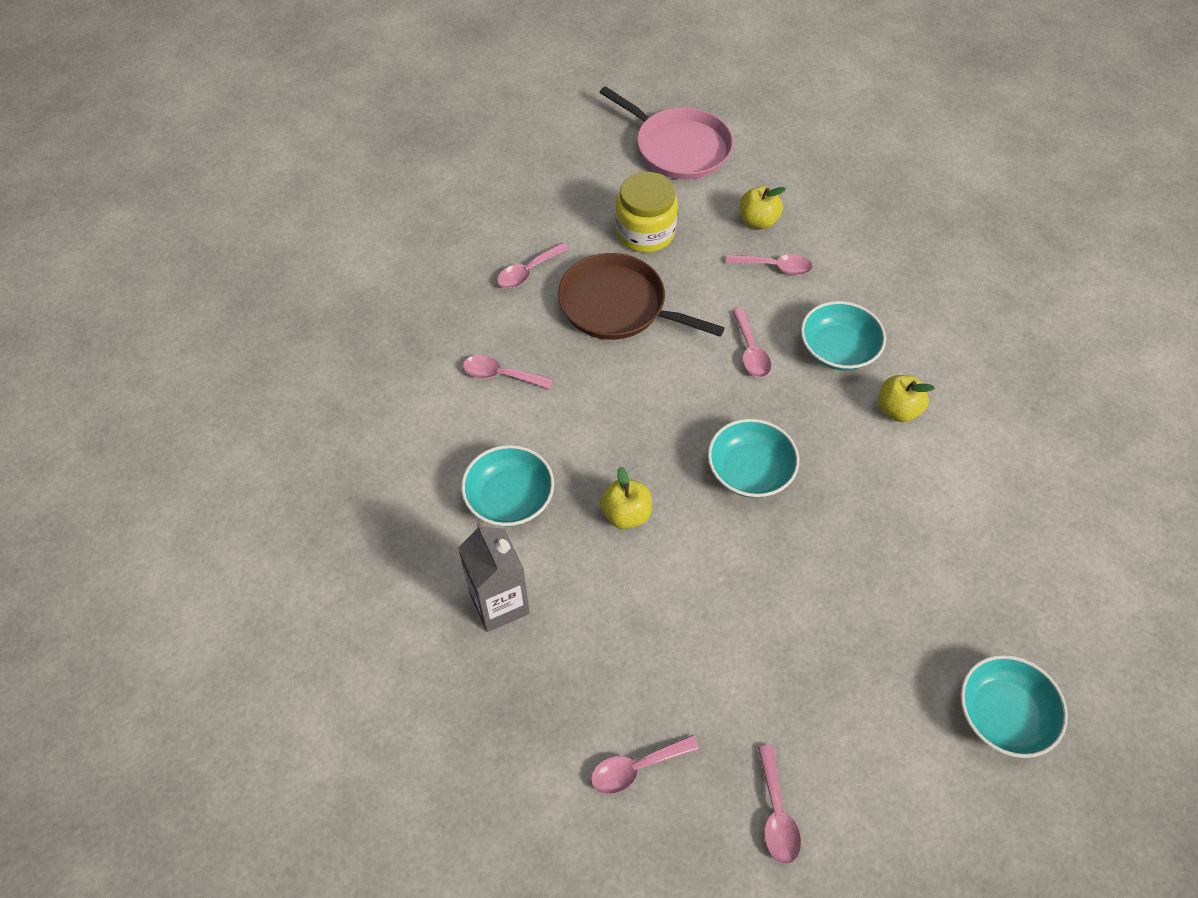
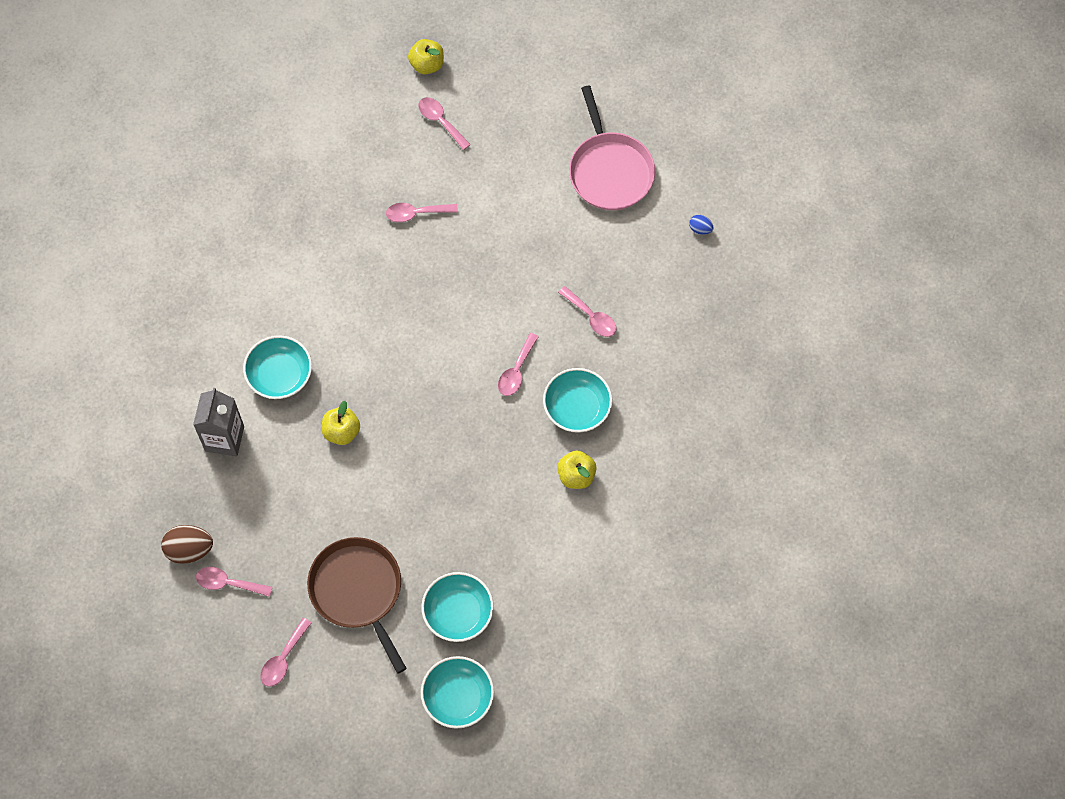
camera: 35 degrees right, 10 degrees up
pink spoon [463,355,553,389] -> pink spoon moved to [418,97,471,150]
brown pan [558,253,725,340] -> brown pan moved to [307,537,407,674]
yellow jar [615,172,678,253] -> none
turquoise bowl [708,419,799,498] -> turquoise bowl moved to [421,572,494,642]
yellow apple [740,186,786,229] -> yellow apple moved to [408,39,444,74]
none -> brown egg [161,525,213,564]
none -> blue egg [689,215,713,235]

